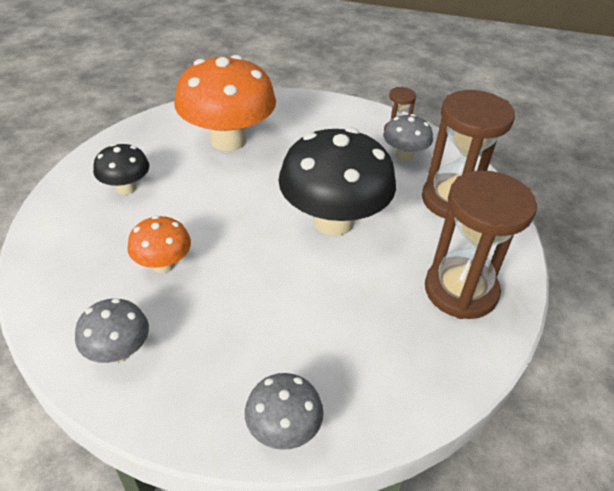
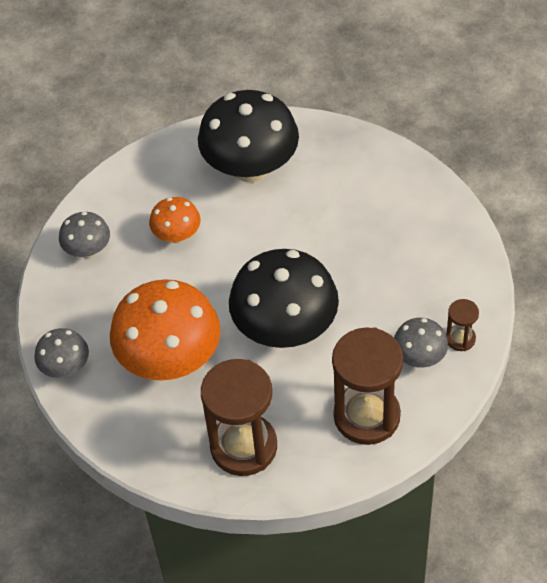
camera: 75 degrees right, 10 degrees up
black mushroom [93,144,149,194] -> black mushroom [198,90,299,182], size x2.01
orange mushroom [174,55,276,151] -> orange mushroom moved to [110,279,221,381]

